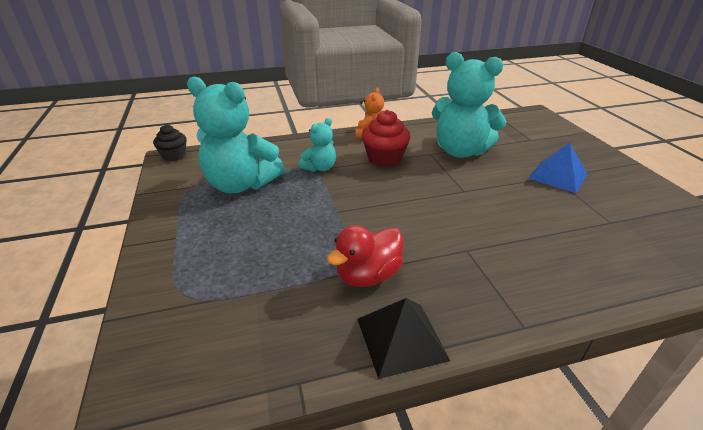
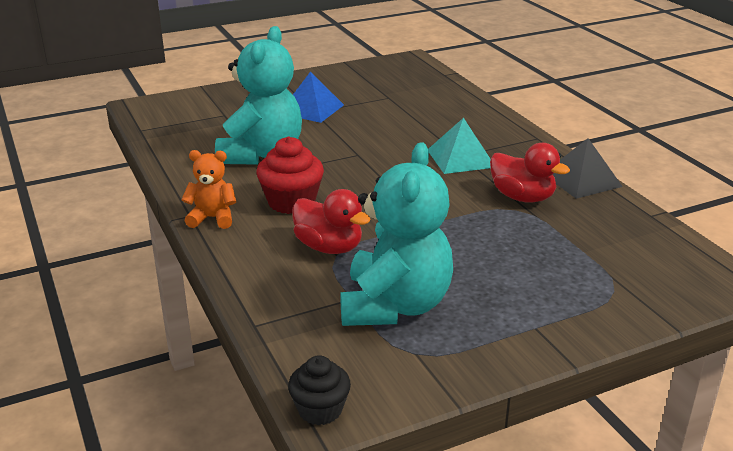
camera: 100 degrees left, 5 degrees down
turquoise teddy bear [298,118,336,172] -> red duck [293,189,371,254]
none -> turquoise pyramid [428,118,491,174]

